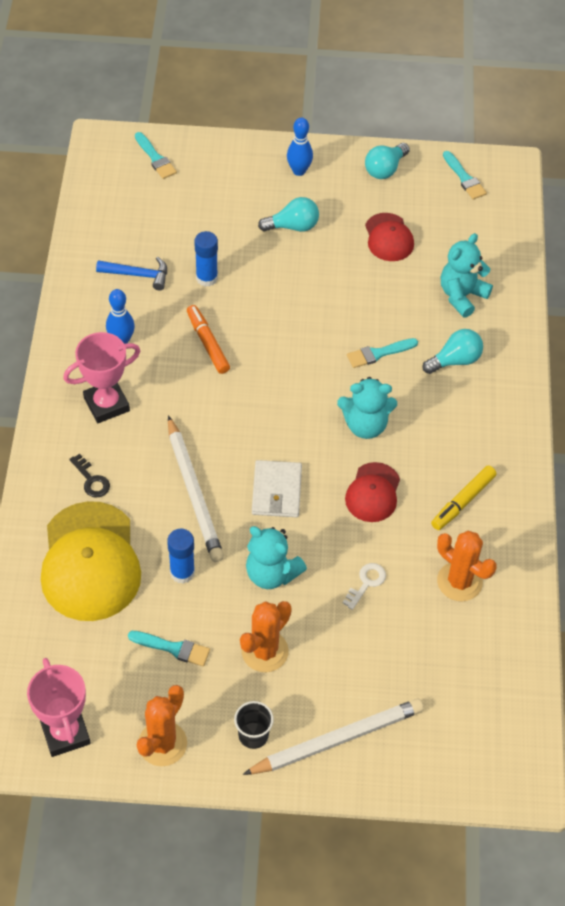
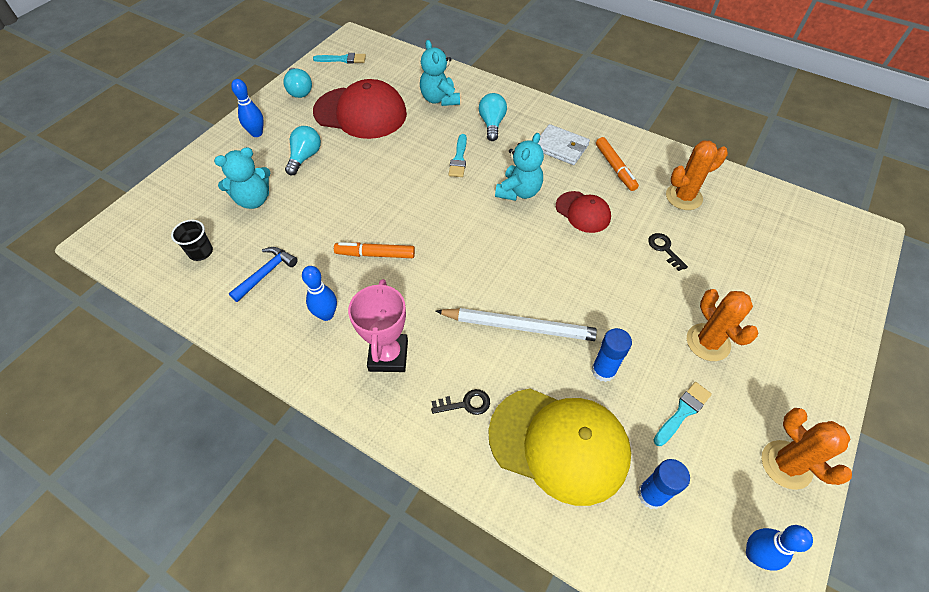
camera: 60 degrees left, 0 degrees up
pink trophy [27,658,91,757] -> blue bowling pin [746,525,813,571]
turquoise brush [135,132,177,179] -> none
blue glue stick [194,231,218,287] -> blue glue stick moved to [638,459,690,509]
black cup [234,701,274,749] -> black cup moved to [171,220,213,261]
white pencil [243,699,424,775] -> none
turquoise teddy bear [246,526,307,589] -> turquoise teddy bear moved to [214,147,271,209]
white wallet [252,460,302,517] -> white wallet moved to [538,124,590,165]
white key [343,563,386,610] -> black key [648,233,688,271]
red cap [365,213,414,261] -> red cap [313,79,407,139], size x1.86
yellow marker [431,465,497,530] -> orange marker [596,137,639,191]

